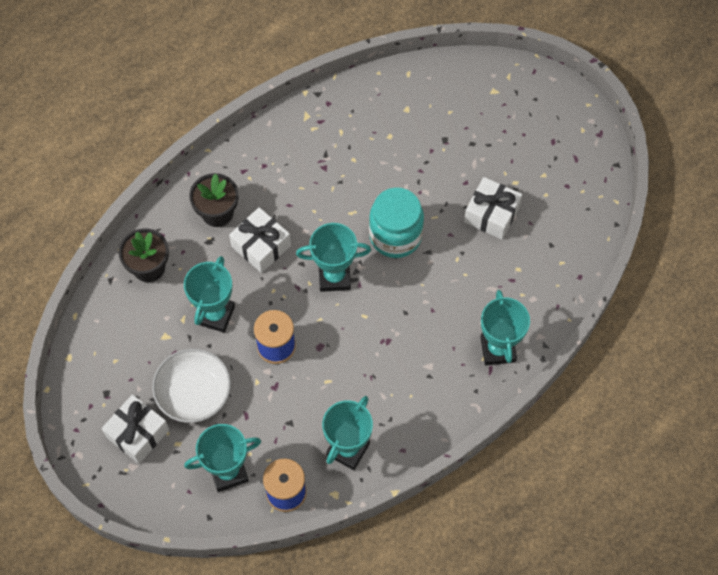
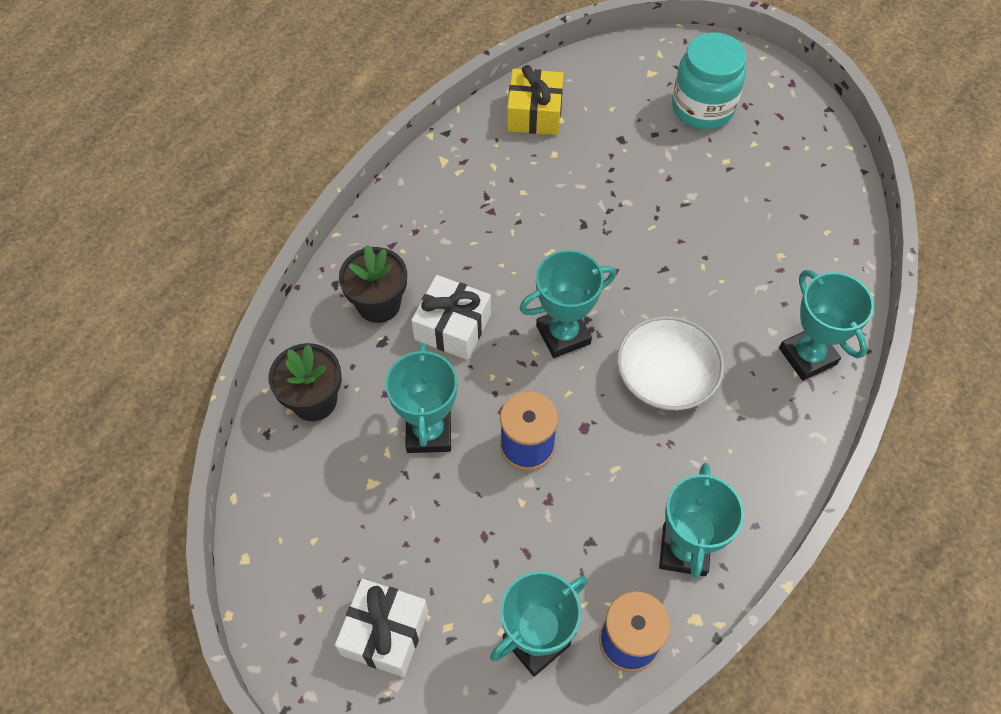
camera: 20 degrees left, 5 degrees down
white bowl [152,349,231,423] -> white bowl moved to [617,316,724,410]
turquoise jar [369,187,424,258] -> turquoise jar moved to [672,32,747,129]
white gift [464,177,522,239] -> none
none -> yellow gift [507,65,564,135]

